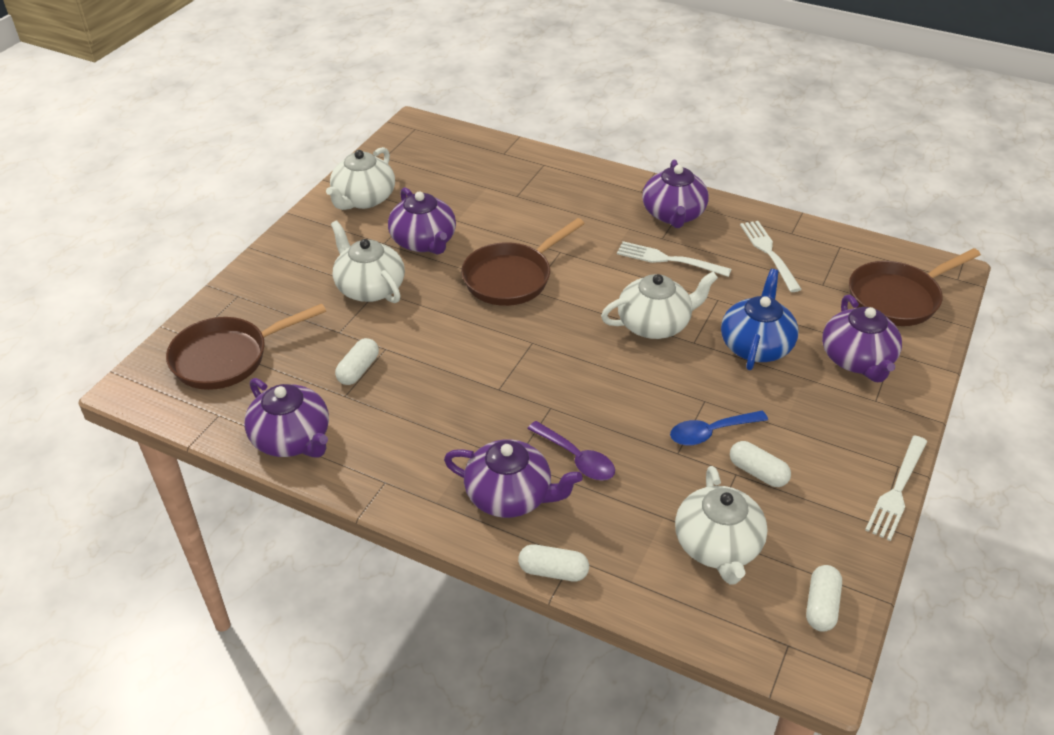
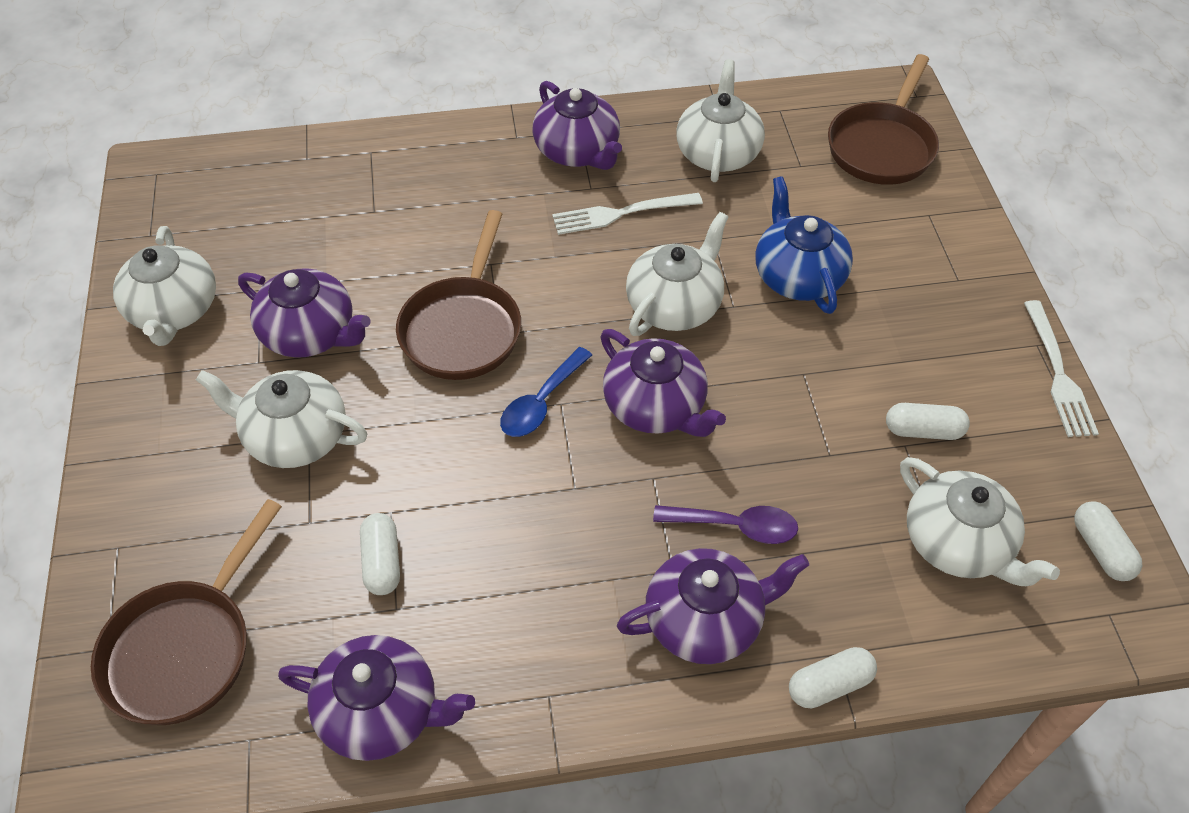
camera: 35 degrees left, 10 degrees up
blue spoon [670,411,768,446] -> blue spoon moved to [500,347,592,437]
white fork [740,221,802,292] -> white teapot [676,59,765,182]
purple teapot [822,295,902,382] -> purple teapot moved to [600,329,726,437]

